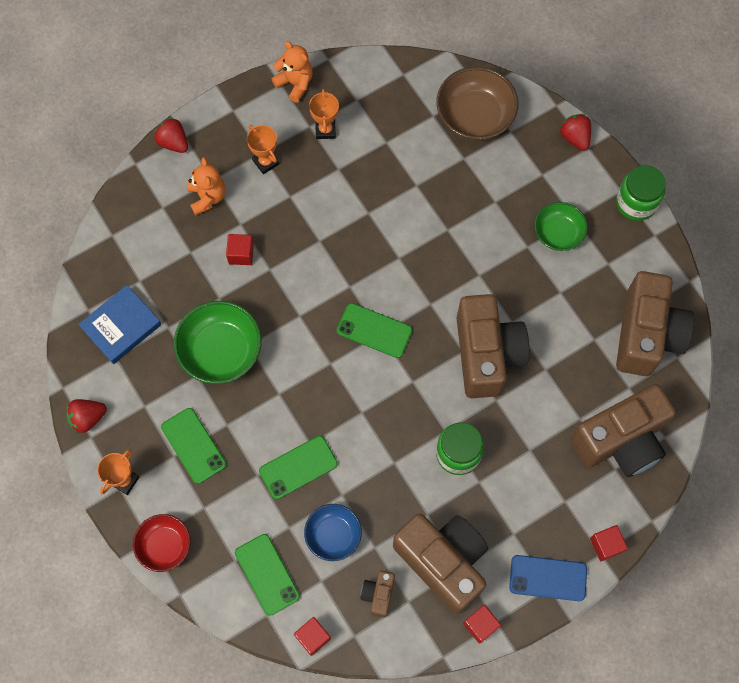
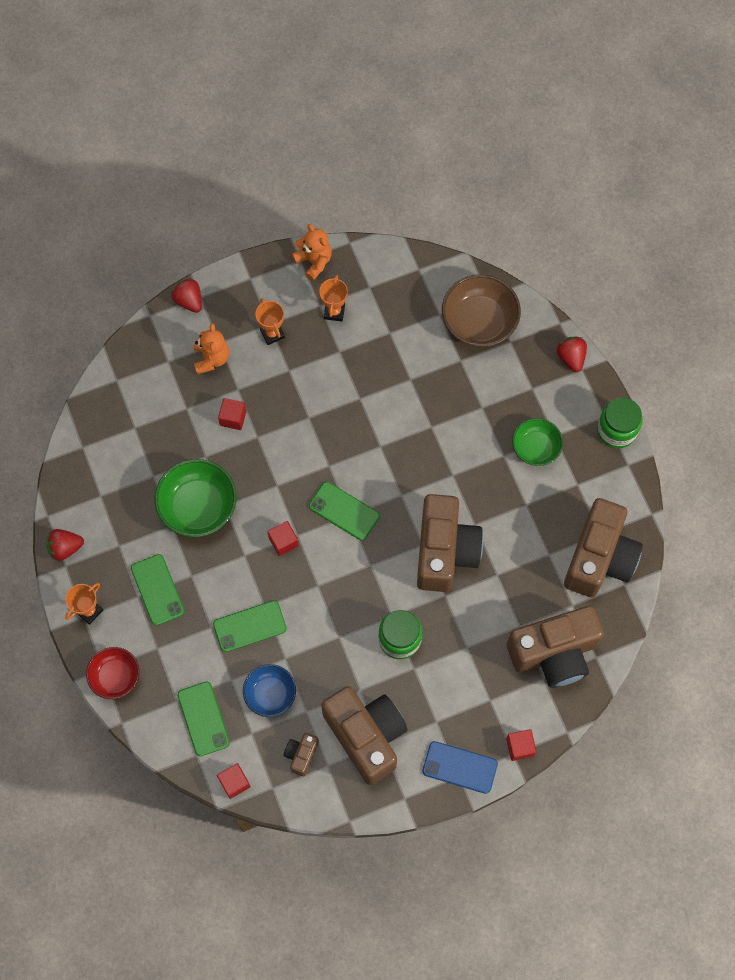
camera: 10 degrees right, 0 degrees up
blue book [79,285,161,364] -> none
red cube [463,605,501,644] -> red cube moved to [267,521,299,556]

